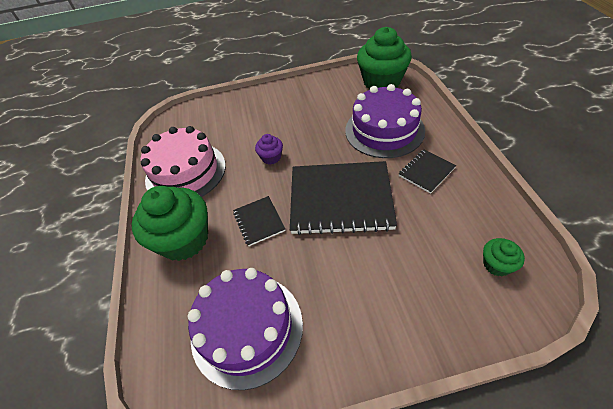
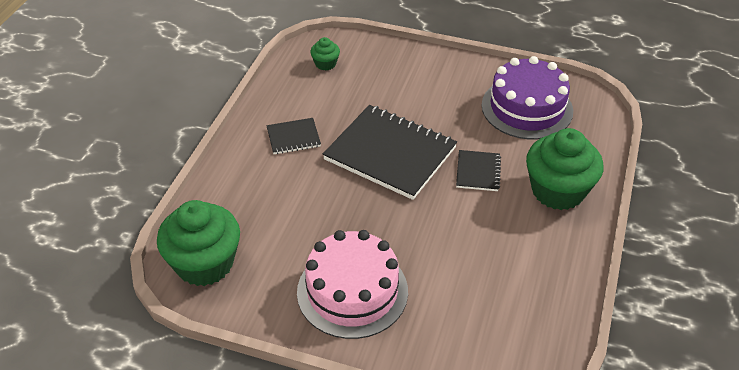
camera: 155 degrees left, 5 degrees down
pink cake [141,126,226,197] -> pink cake moved to [297,230,408,339]
purple cupcake [255,134,283,165] -> none
purple cake [345,84,425,158] -> none

